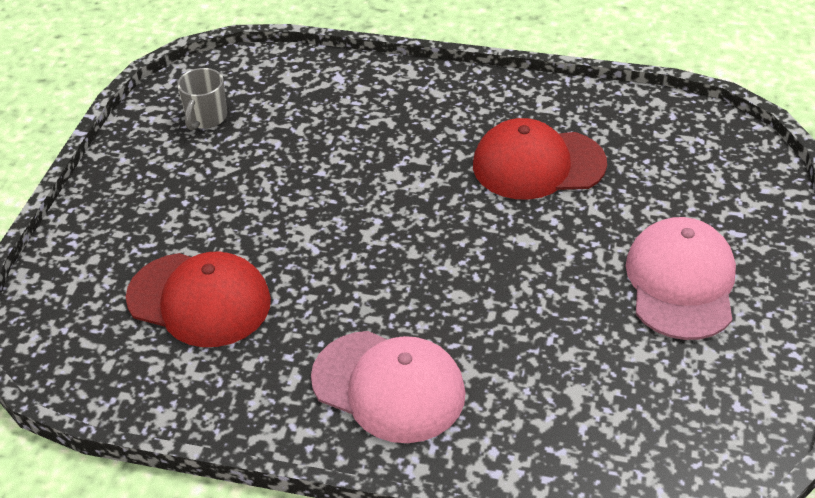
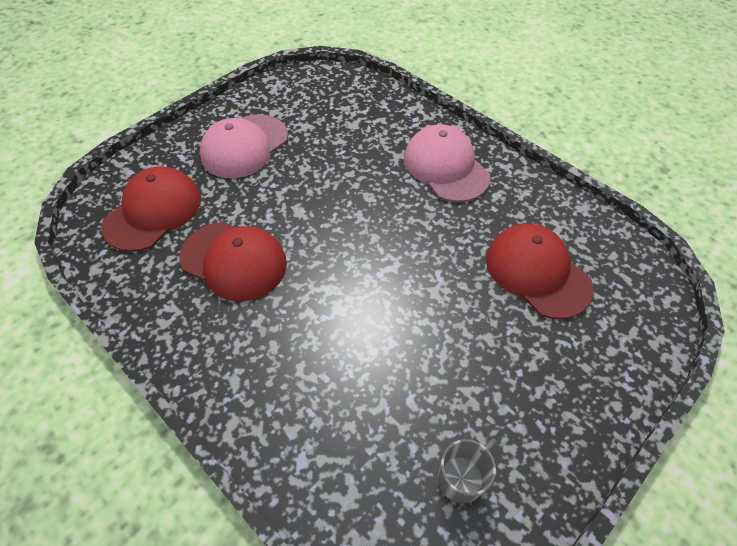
camera: 150 degrees left, 10 degrees up
none -> red cap [101,166,201,252]

